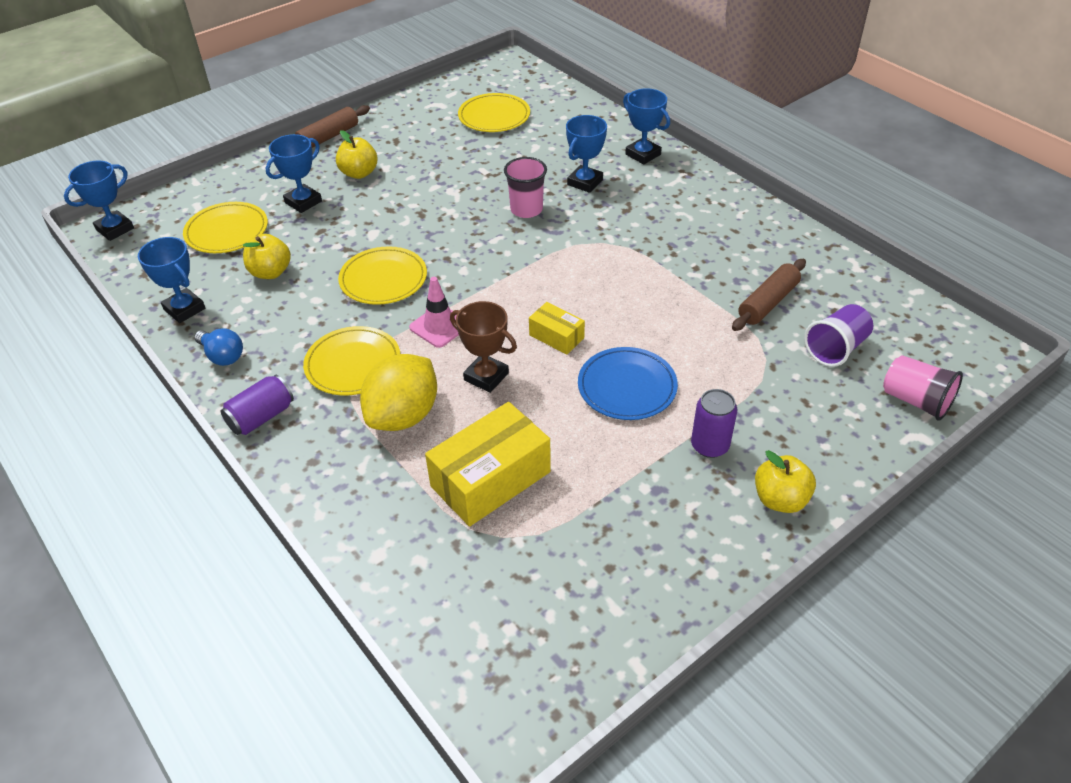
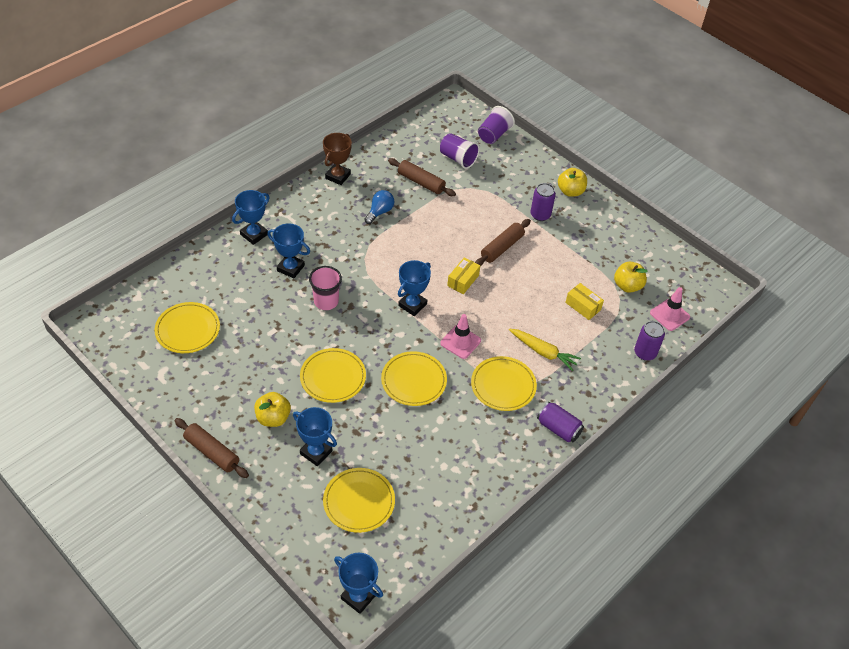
camera: 100 degrees left, 5 degrees up
blue trophy [138,237,205,323] -> blue trophy moved to [398,260,431,316]
blue light bulb [194,329,243,366] -> blue light bulb moved to [364,190,394,224]
yellow apple [243,234,291,279] -> yellow apple moved to [614,262,648,293]
yellow lemon [360,354,437,431] -> yellow carrot [509,329,581,371]
yellow box [425,402,551,527] -> yellow box [565,283,604,320], size x0.52
brown trophy [450,301,517,393] -> brown trophy moved to [323,133,352,185]
blue plate [578,347,678,420] -> brown rolling pin [475,219,531,266]
pink cup [883,355,963,421] -> purple cup [478,106,515,144]
none -> yellow plate [300,348,366,403]
none -> purple can [634,321,665,361]
none -> pink traffic cone [650,287,690,331]

